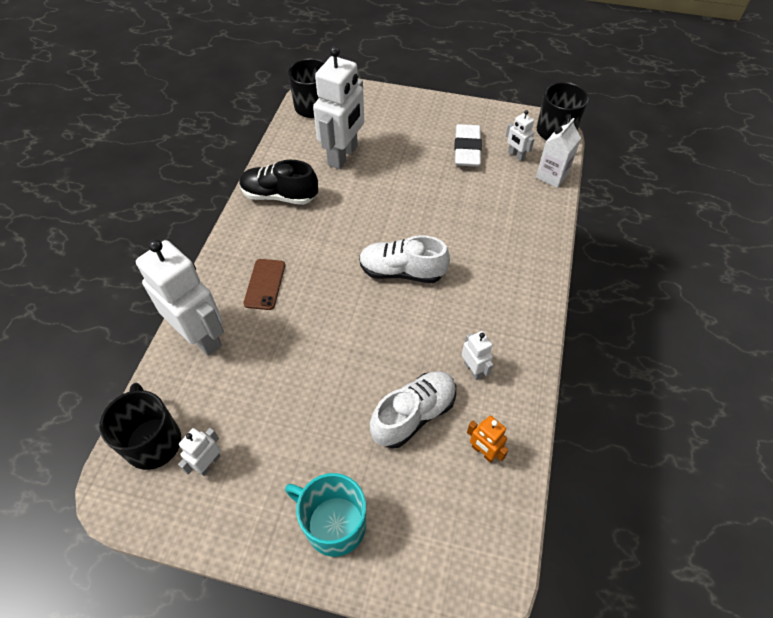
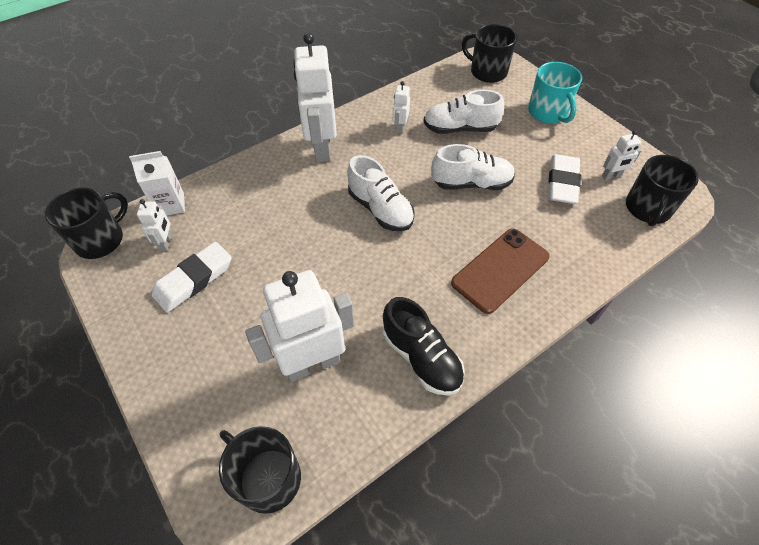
camera: 140 degrees left, 0 degrees up
white robot [136,239,224,356] -> white robot moved to [293,32,337,162]
brown phone [243,259,285,310] -> brown phone [451,228,550,314], size x1.62
orange robot [467,416,509,463] -> none
none -> white shoe [431,144,515,190]
none -> black mug [462,24,517,83]
none -> white eraser [548,154,581,204]

